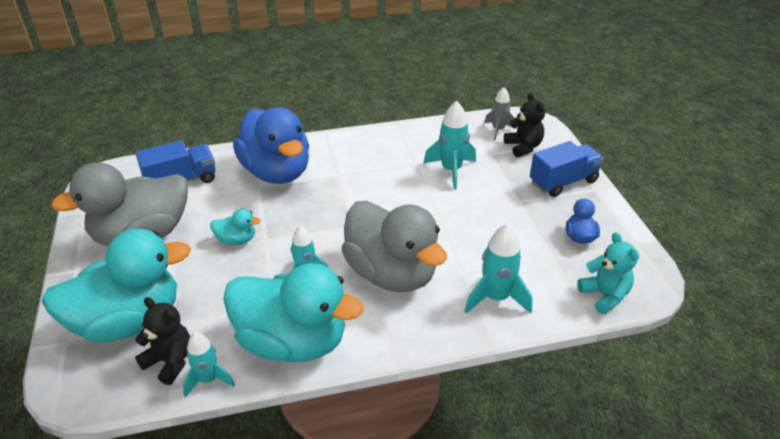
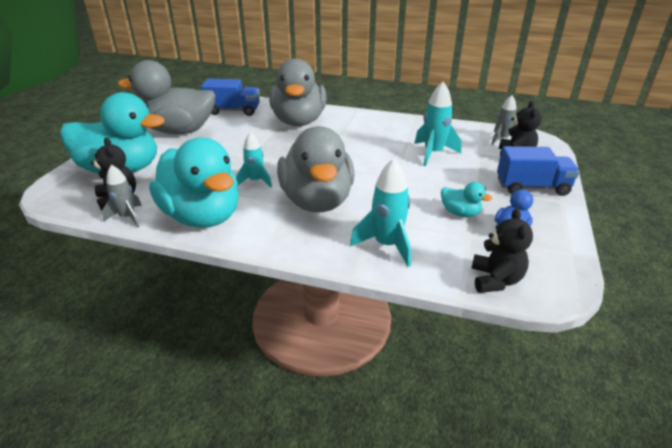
camera: 30 degrees right, 5 degrees down
turquoise rocket [183,332,235,398] -> grey rocket [102,165,142,227]
turquoise duck [210,209,261,245] -> turquoise duck moved to [441,182,492,217]
blue duck [233,107,309,184] -> grey duck [269,59,327,126]
turquoise teddy bear [577,232,639,315] -> black teddy bear [472,208,533,293]

